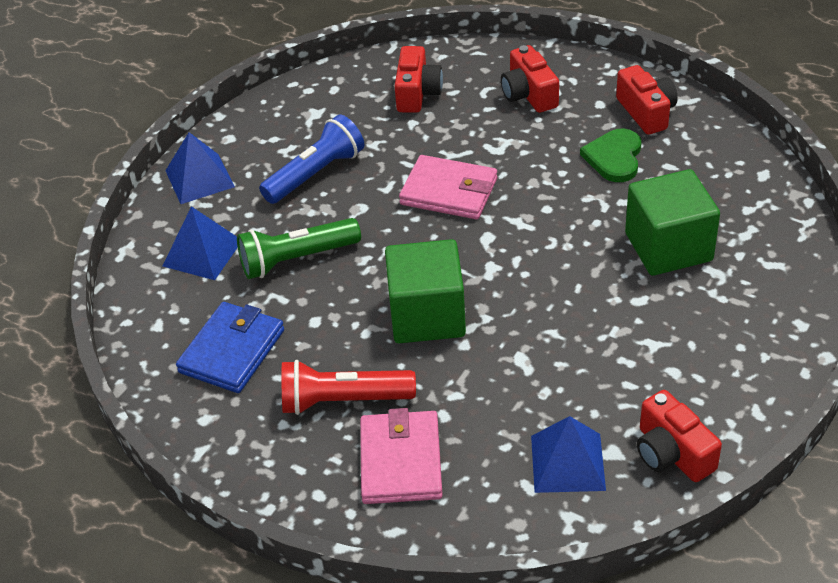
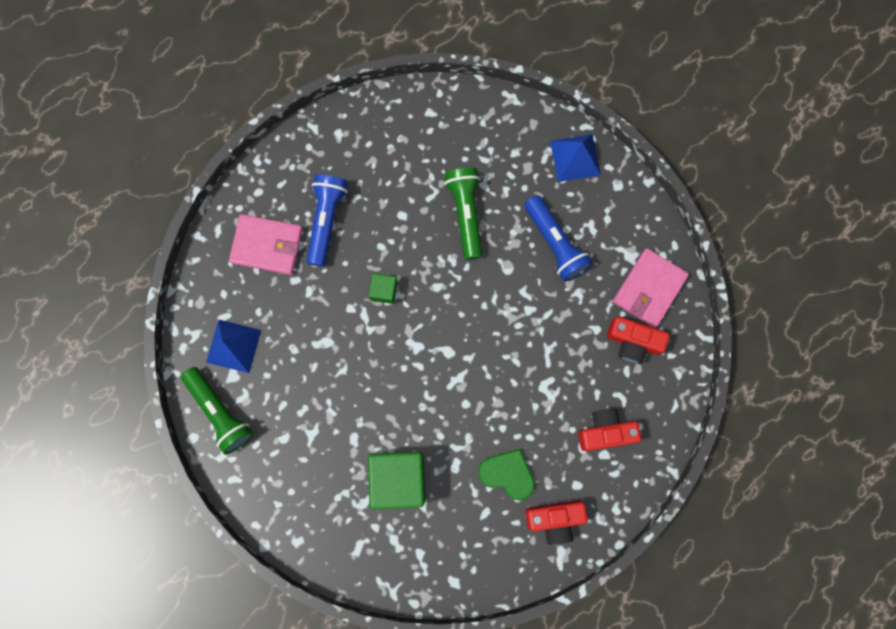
camera: 100 degrees right, 35 degrees up
blue pyramid [163,206,238,280] -> none
blue wallet [176,302,284,393] -> none
red flashlight [282,360,416,415] -> blue flashlight [307,174,348,267]
green cube [385,239,466,343] -> green cube [369,273,398,304], size x0.48
pink wallet [399,155,497,219] -> pink wallet moved to [613,248,689,328]
red camera [637,390,722,482] -> green flashlight [181,367,254,454]

